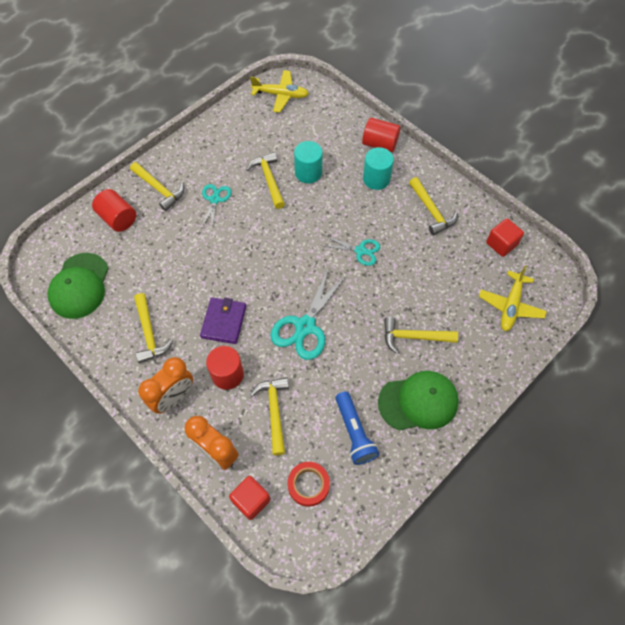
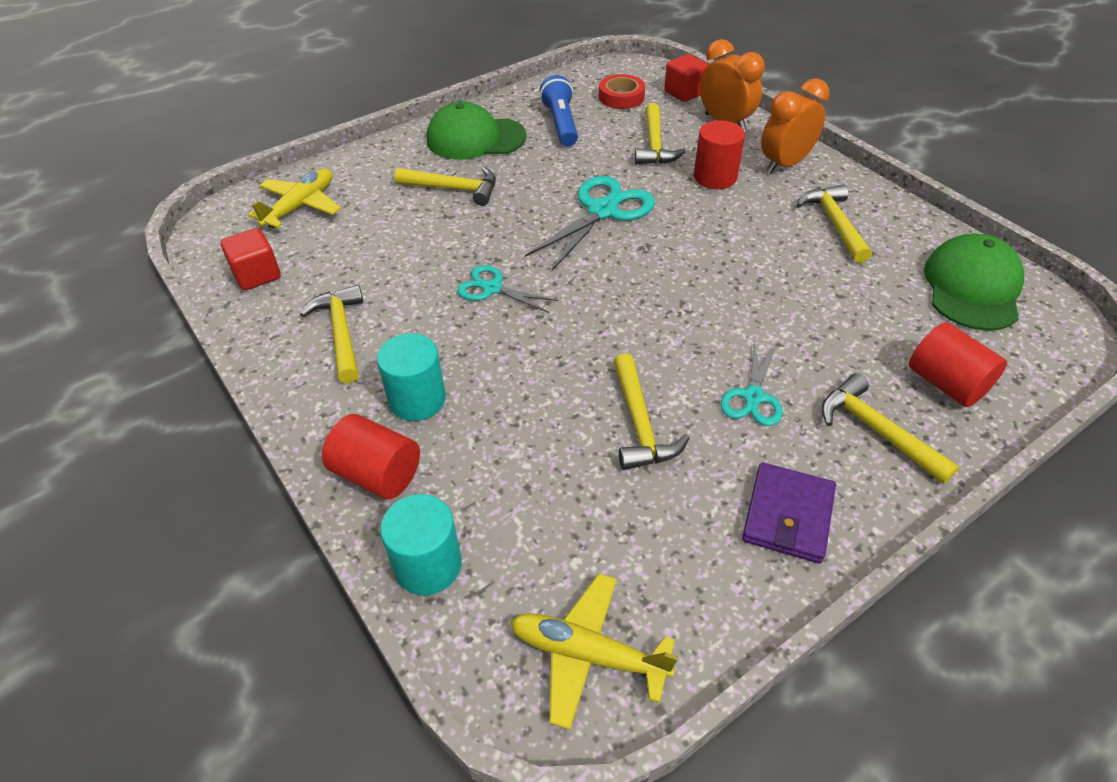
camera: 170 degrees left, 15 degrees down
purple wallet [200,297,246,344] -> purple wallet moved to [742,462,836,563]
turquoise cylinder [294,141,323,183] -> turquoise cylinder moved to [380,494,462,595]

